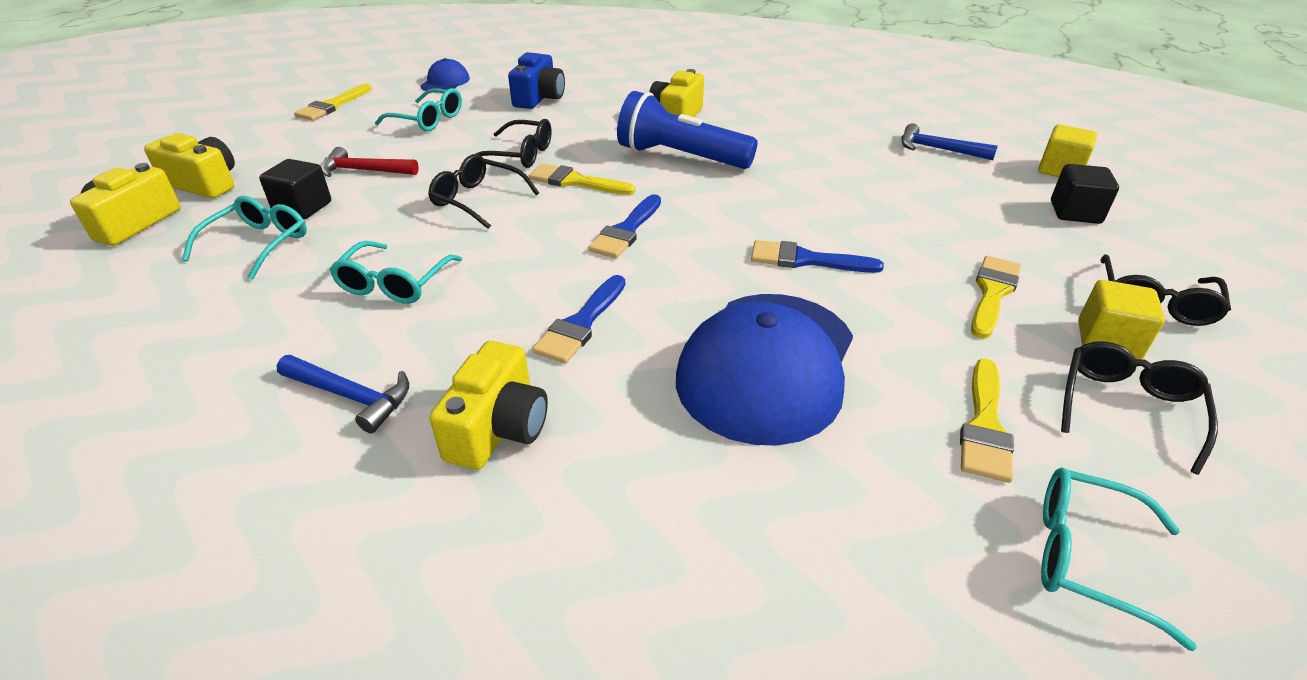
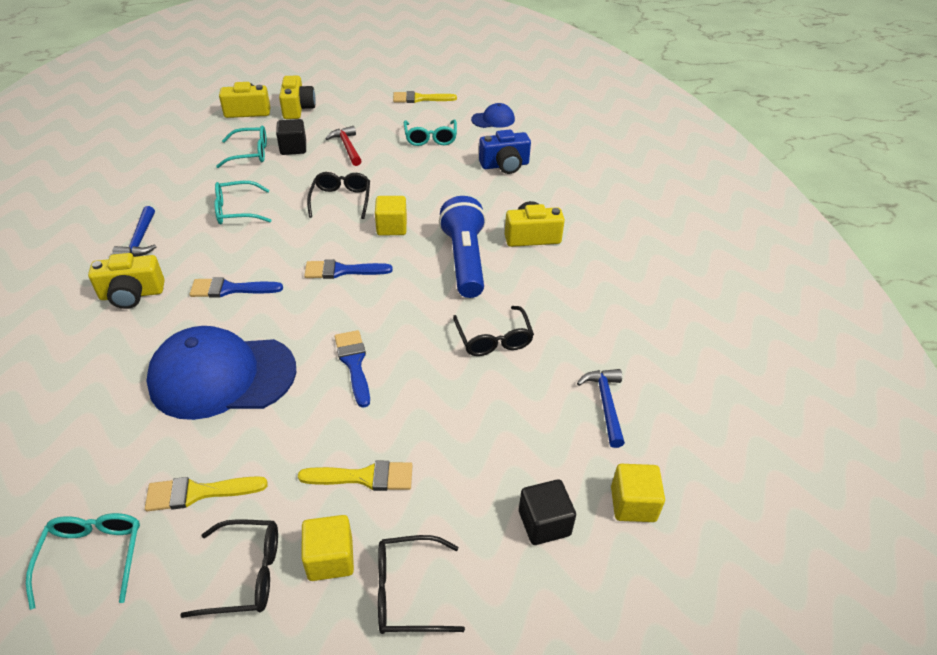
camera: 60 degrees right, 5 degrees up
black glasses [476,119,552,168] -> black glasses moved to [453,306,534,356]
yellow brush [529,164,635,195] -> yellow cube [375,196,407,235]

